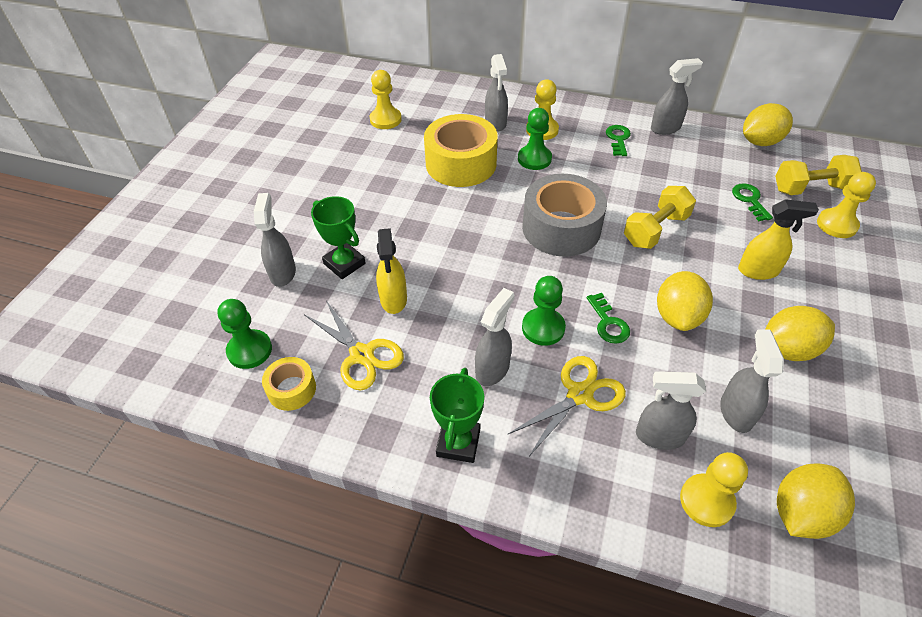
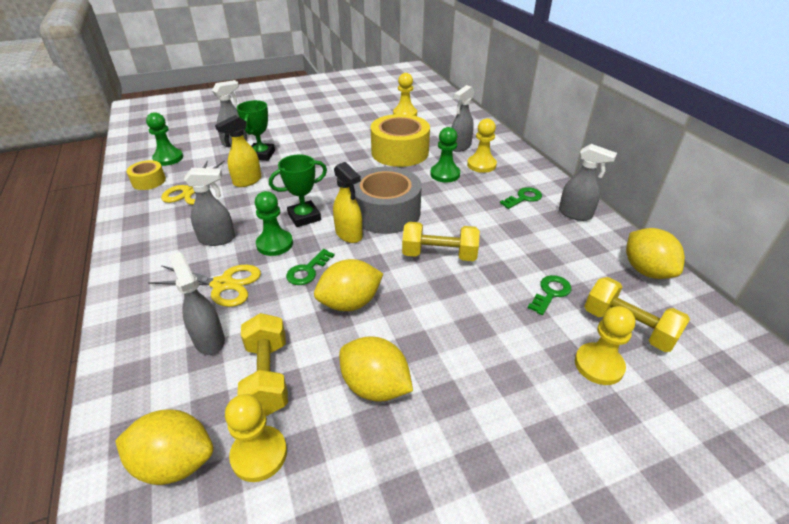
camera: 50 degrees right, 10 degrees down
green trophy [430,368,484,463] -> green trophy moved to [269,154,327,227]
yellow pawn [680,452,748,527] -> yellow pawn moved to [225,394,287,482]
grey spray bottle [720,329,784,433] -> yellow dumbbell [237,313,288,416]
yellow spray bottle [738,199,819,280] -> yellow spray bottle moved to [333,162,363,243]
yellow lemon [743,103,793,146] -> yellow lemon turned 45 degrees clockwise [626,228,685,279]

